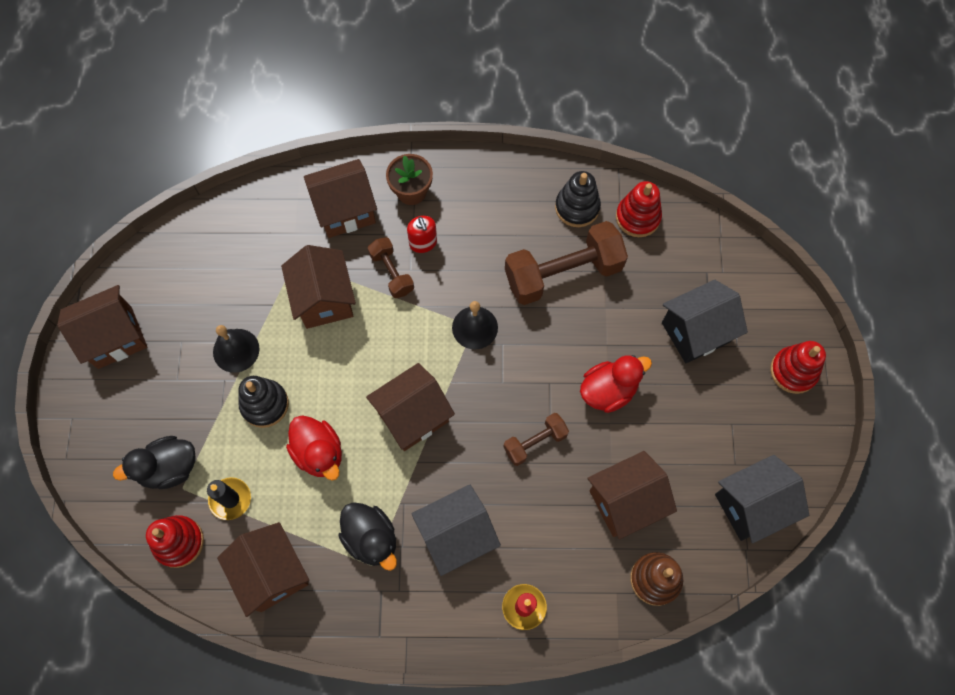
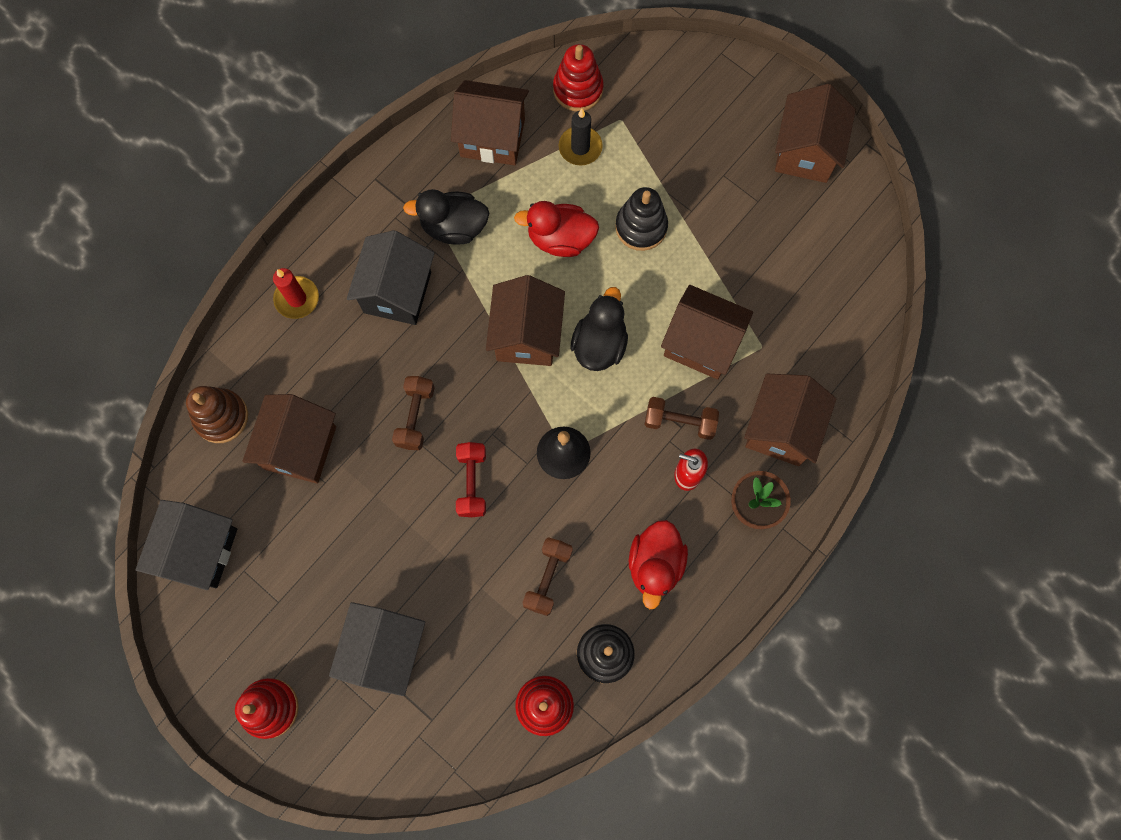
camera: 130 degrees right, 5 degrees up
black duck [113,436,196,489] -> black duck moved to [570,287,628,371]
black bell [213,325,260,373] -> none
brown dumbbell [505,221,628,305] -> brown dumbbell [522,537,573,616], size x0.52
red duck [580,355,652,413] -> red duck moved to [629,520,688,609]
none -> red dumbbell [456,442,486,517]

